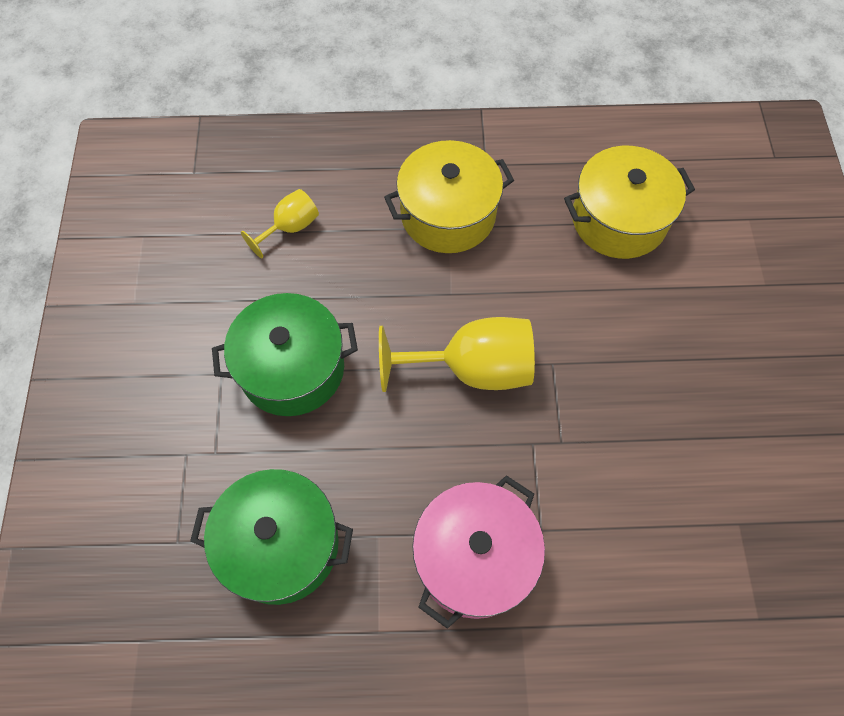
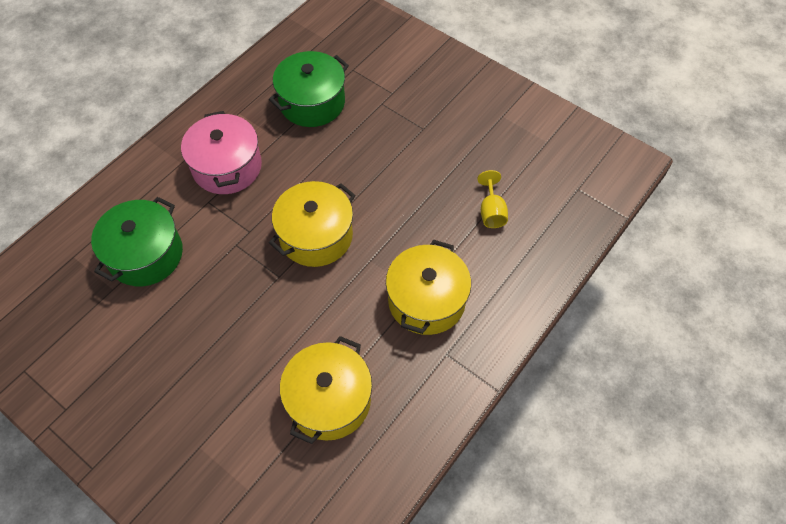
camera: 130 degrees right, 5 degrees down
green pot [212,293,358,416] -> green pot moved to [91,197,183,286]
yellow goblet [379,317,535,392] -> yellow pot [269,181,356,267]

